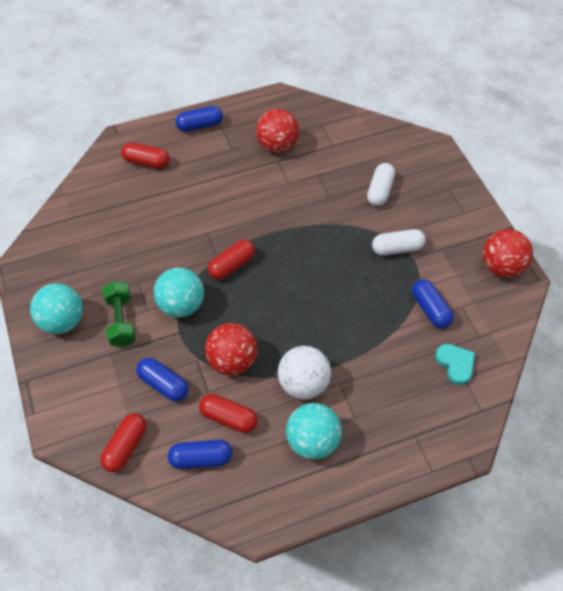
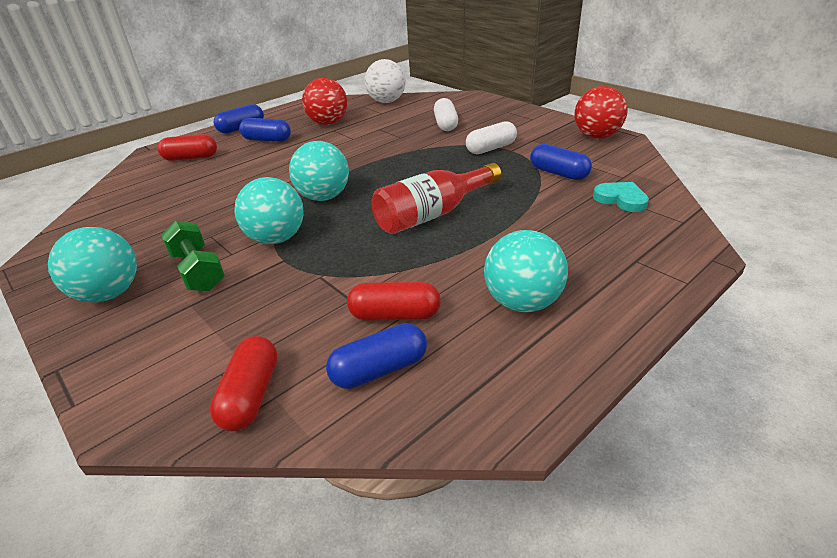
camera: 20 degrees left, 20 degrees down
blue capsule [136,358,189,401] -> blue capsule moved to [239,118,291,142]
red ball [205,323,257,376] -> none
red capsule [208,240,255,280] -> turquoise ball [289,141,349,201]
white ball [278,346,331,399] -> white ball moved to [365,59,406,103]
none -> red bottle [371,163,502,234]

